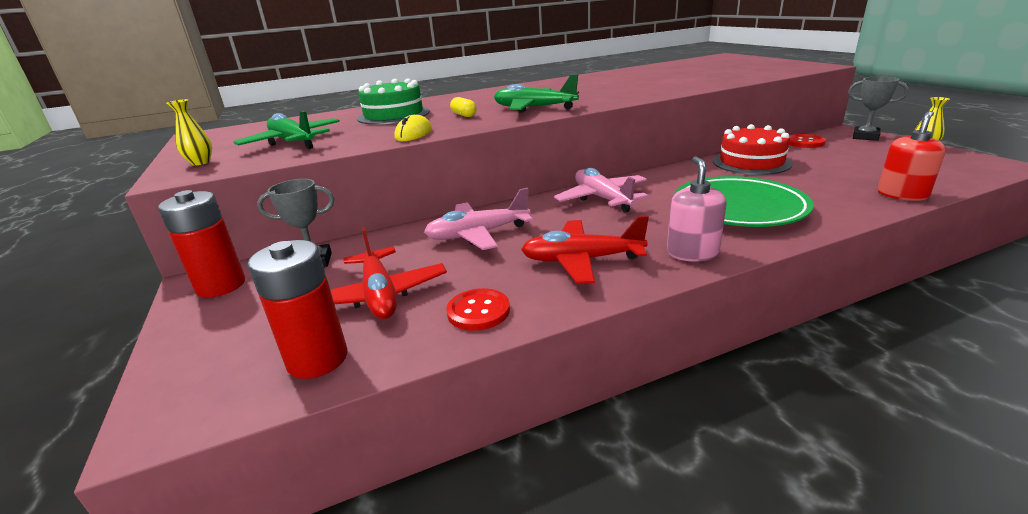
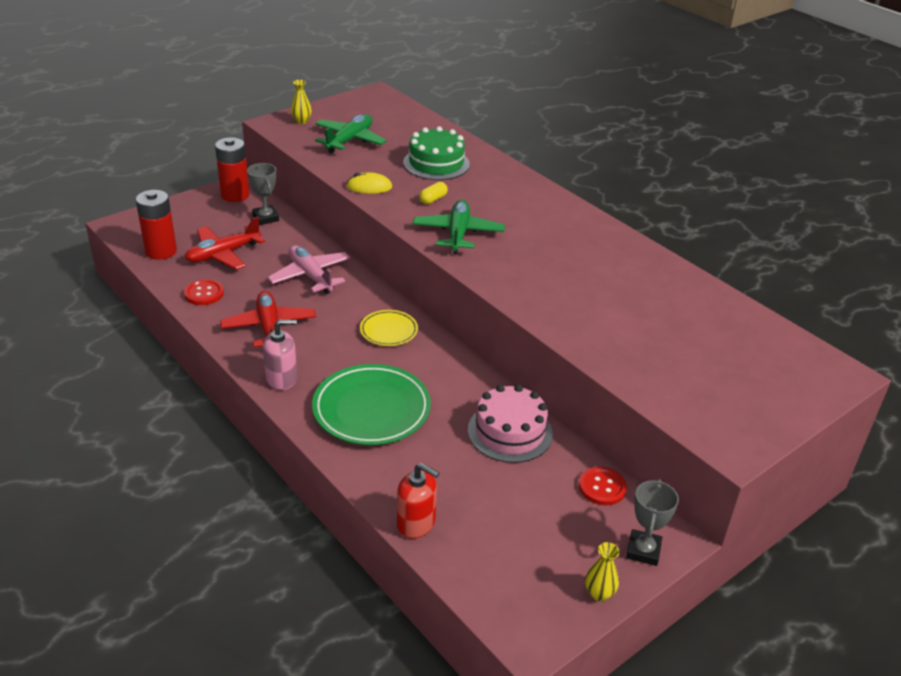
camera: 70 degrees right, 10 degrees up
pink plane [554,168,648,213] -> yellow plate [360,310,418,346]
red cake [713,124,793,175] -> pink cake [468,384,553,463]

